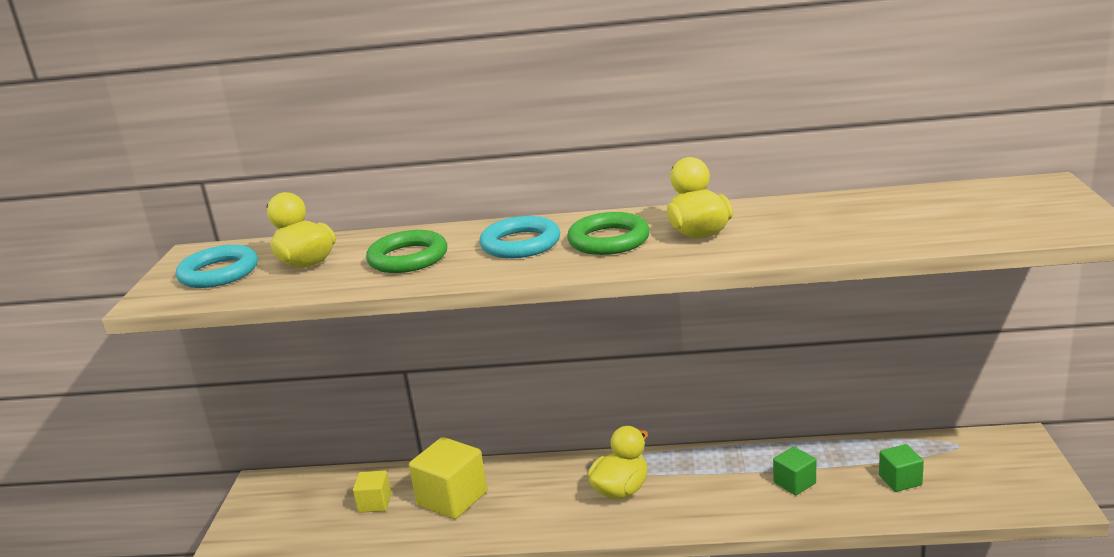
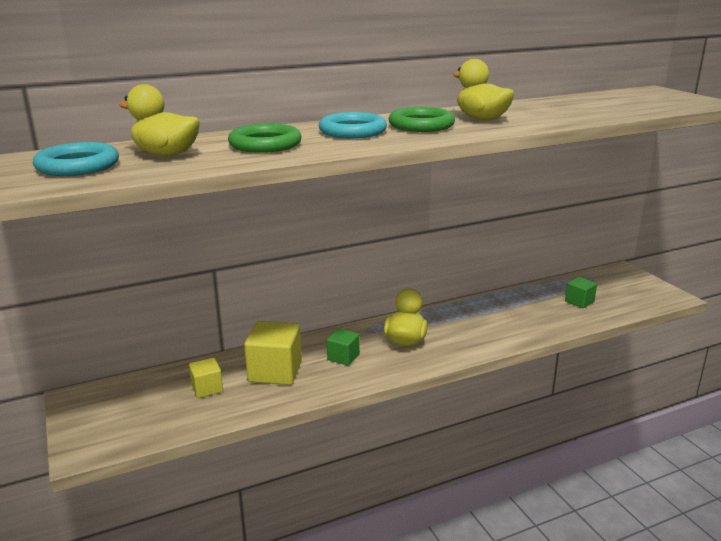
camera: 30 degrees left, 0 degrees up
green cube [773,447,816,495] -> green cube moved to [327,329,360,365]

